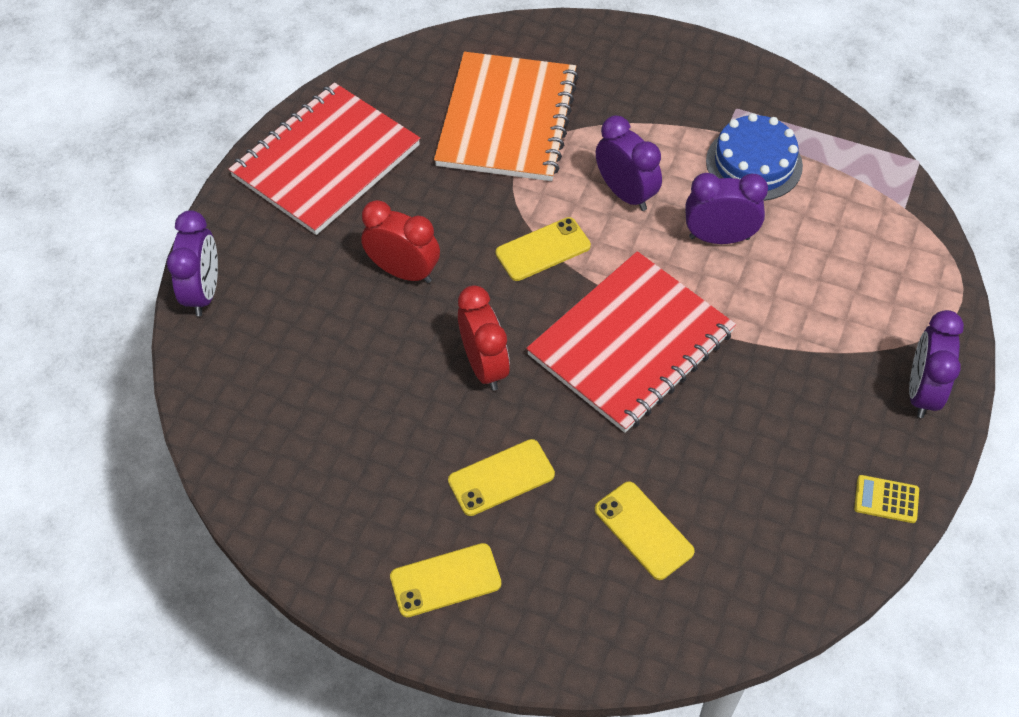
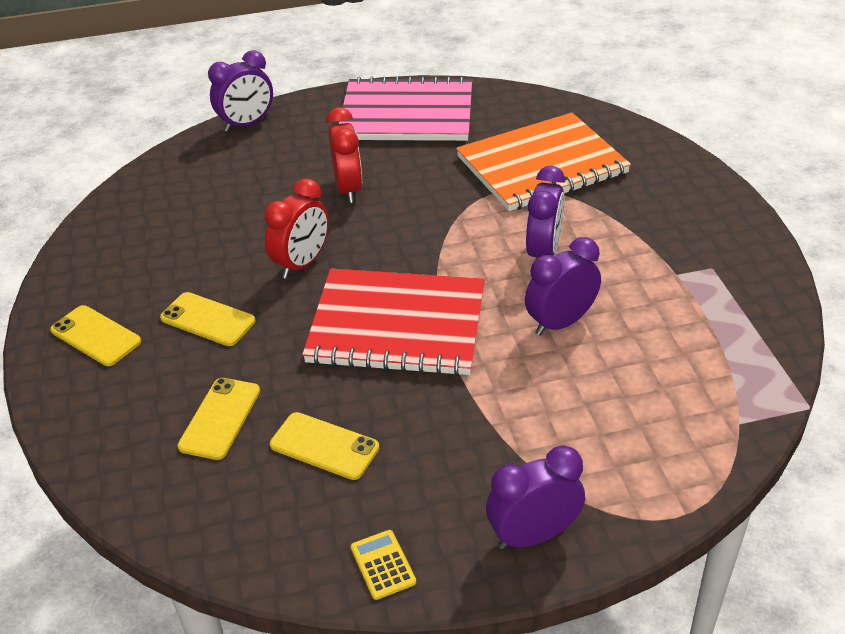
camera: 55 degrees right, 15 degrees down
red notebook [229,82,420,235] -> pink notebook [339,77,472,141]
yellow phone [496,217,591,281] -> yellow phone moved to [270,412,379,480]
purple clock [685,173,768,244] -> purple clock turned 90 degrees counterclockwise [525,237,601,336]
blue cake [706,113,803,201] -> none

